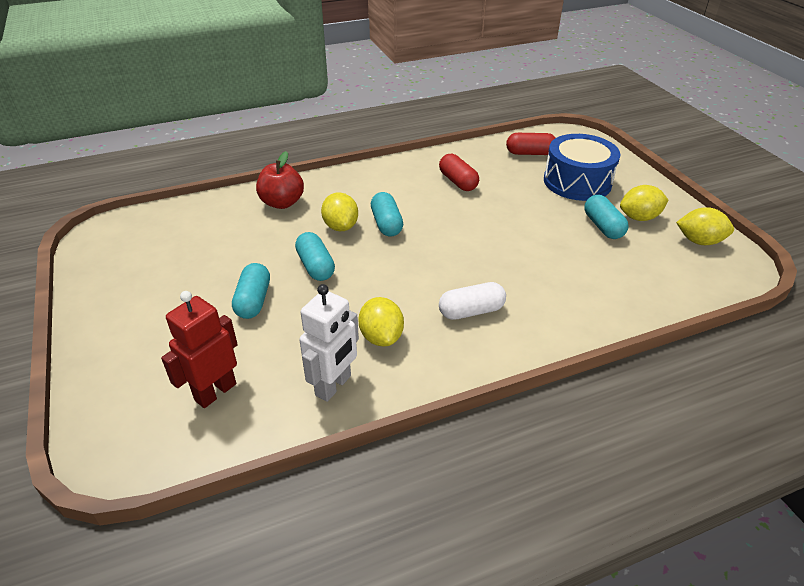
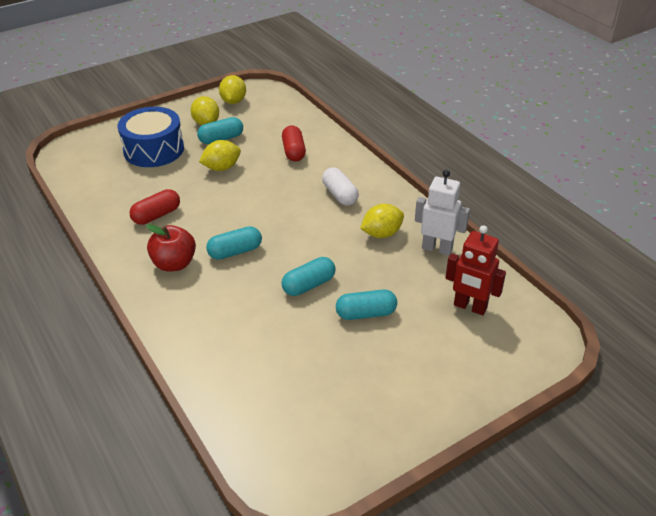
camera: 100 degrees left, 0 degrees up
red apple [256,151,304,209] -> red apple moved to [146,224,196,272]
yellow lemon [321,192,358,231] -> yellow lemon moved to [199,140,241,171]
red capsule [506,133,556,155] -> red capsule moved to [282,125,306,162]

